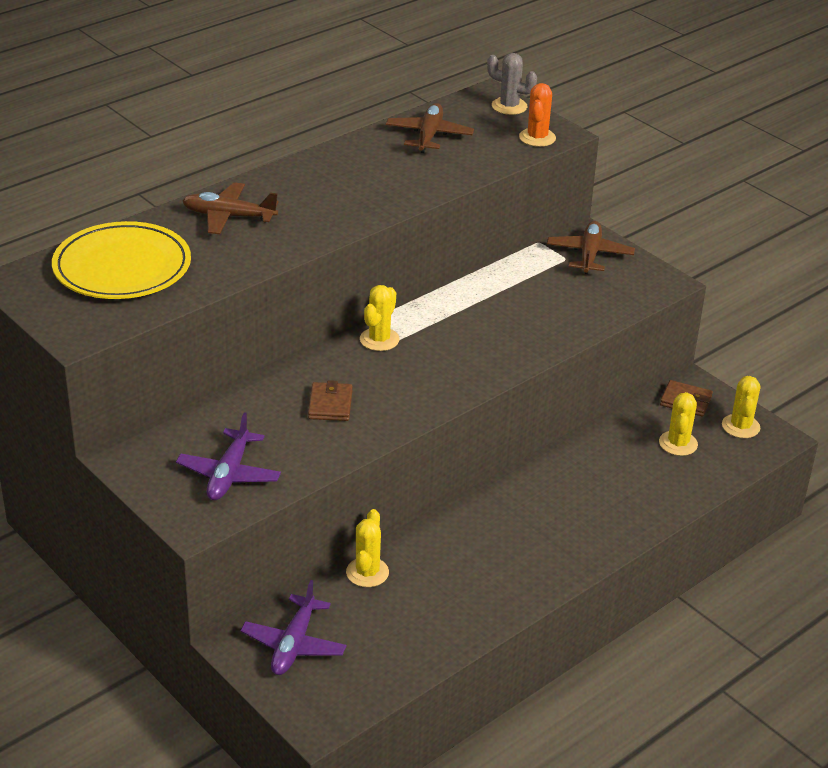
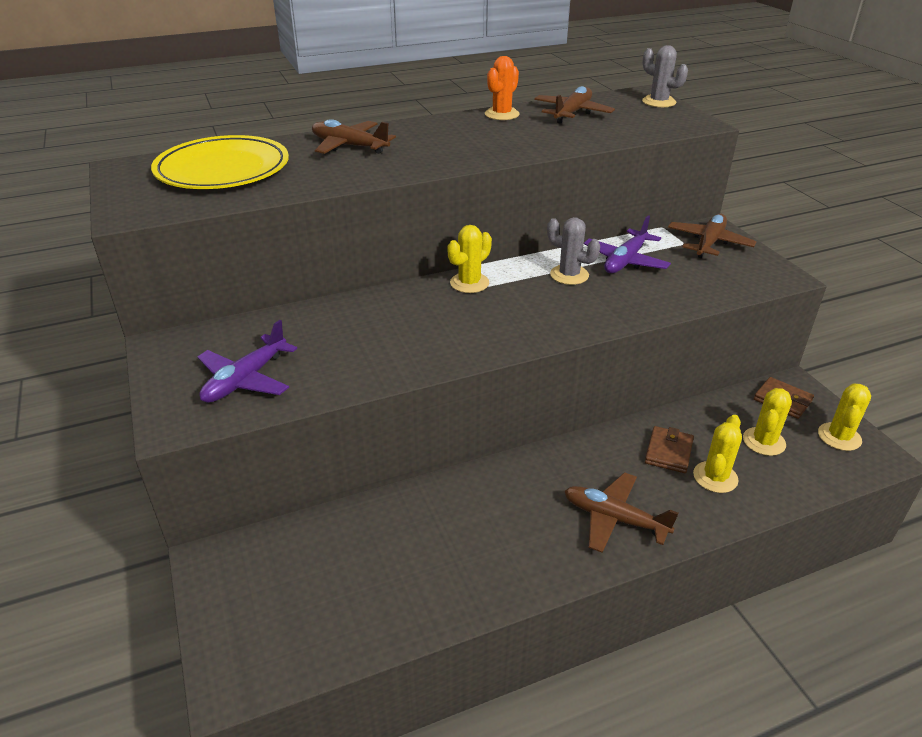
camera: 20 degrees right, 0 degrees up
purple plane [240,580,346,675] -> purple plane moved to [584,215,671,273]
brown wallet [308,380,353,421] -> brown wallet moved to [645,426,694,473]
yellow cactus [346,509,389,587] -> yellow cactus moved to [693,415,742,493]
orange cactus [519,83,556,147] -> orange cactus moved to [485,56,520,120]
none -> grey cactus [547,217,600,285]
none -> brown plane [564,472,678,553]

